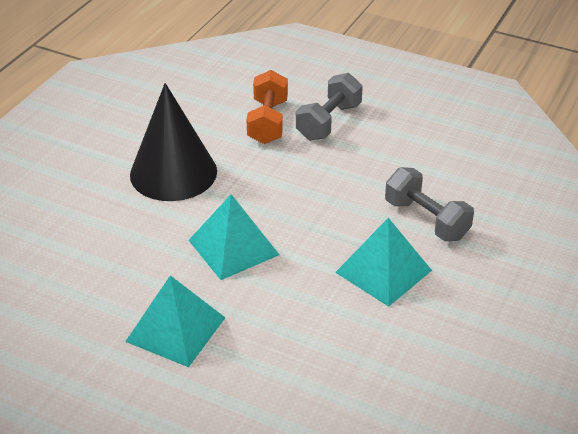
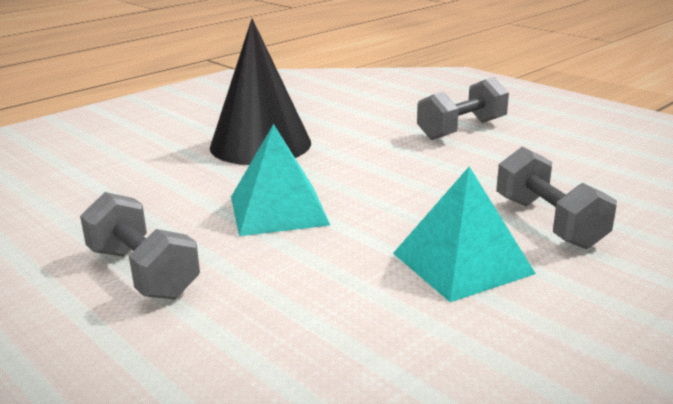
camera: 20 degrees right, 15 degrees down
turquoise pyramid [125,275,225,367] -> grey dumbbell [80,192,200,299]
orange dumbbell [246,70,288,144] -> none

